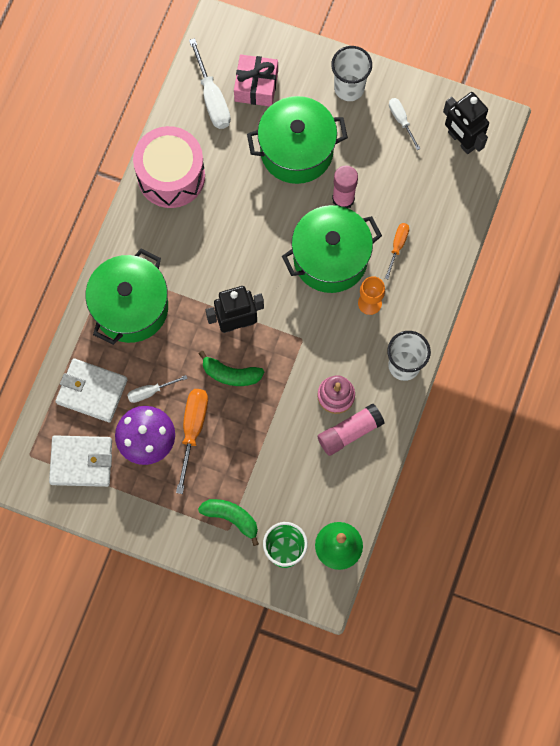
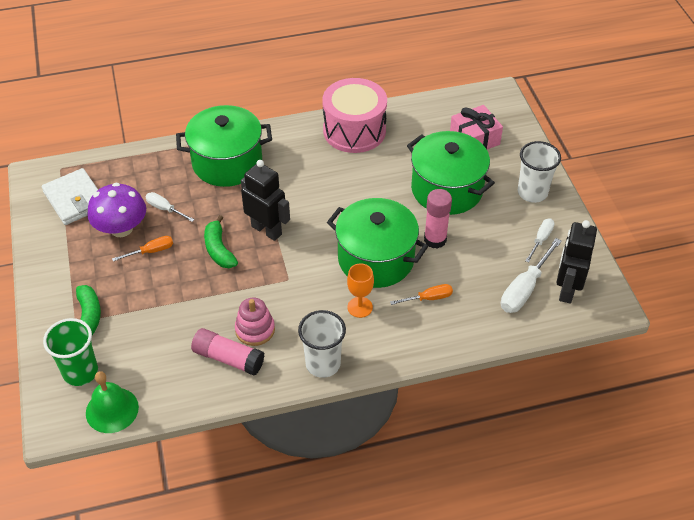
camera: 55 degrees right, 25 degrees down
white wallet [55,358,128,422] -> none
orange screwdriver [176,389,208,494] -> orange screwdriver [112,236,173,261], size x0.59
white screwdriver [189,38,231,129] -> white screwdriver moved to [501,238,562,313]

